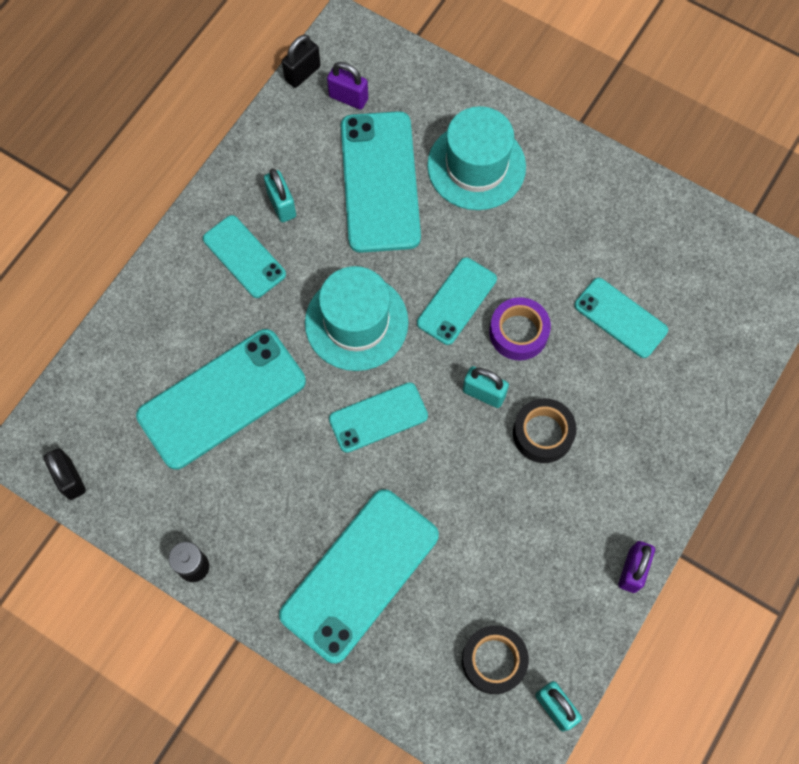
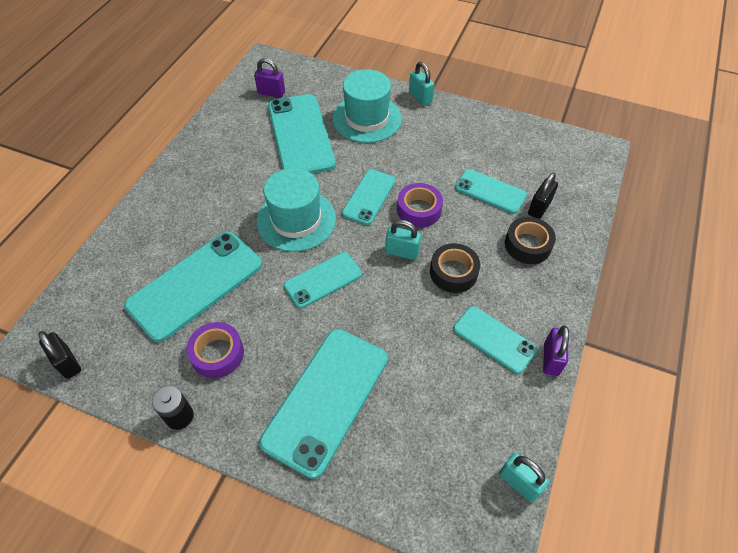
camera: 10 degrees left, 15 degrees down
turquoise phone [203,215,286,298] -> turquoise phone moved to [453,306,537,374]
turquoise padlock [264,168,296,222] -> turquoise padlock moved to [409,62,434,106]
black padlock [282,35,321,88] -> black padlock moved to [528,173,558,219]
black tape [462,625,529,694] -> black tape moved to [505,217,556,264]
none -> purple tape [186,322,244,378]

